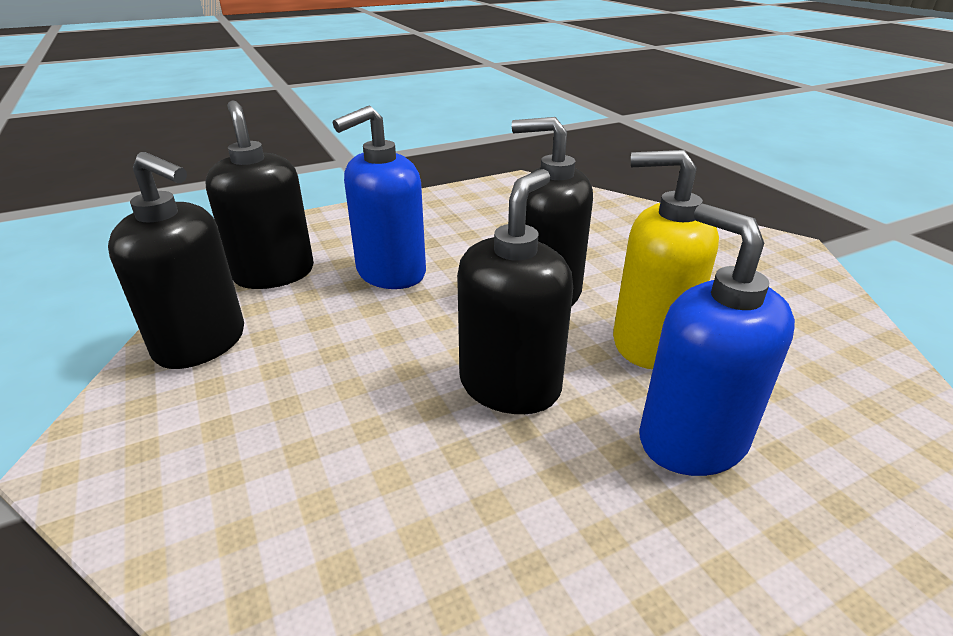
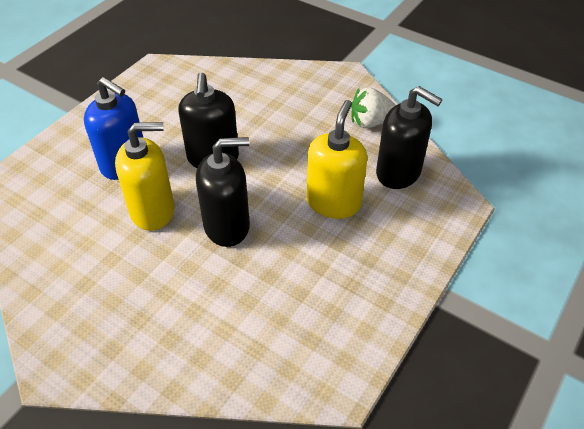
camera: 150 degrees right, 15 degrees up
black soap dispenser [108,152,244,369] -> white strawberry [351,87,396,128]
blue soap dispenser [333,105,426,289] -> yellow soap dispenser [307,100,367,219]

